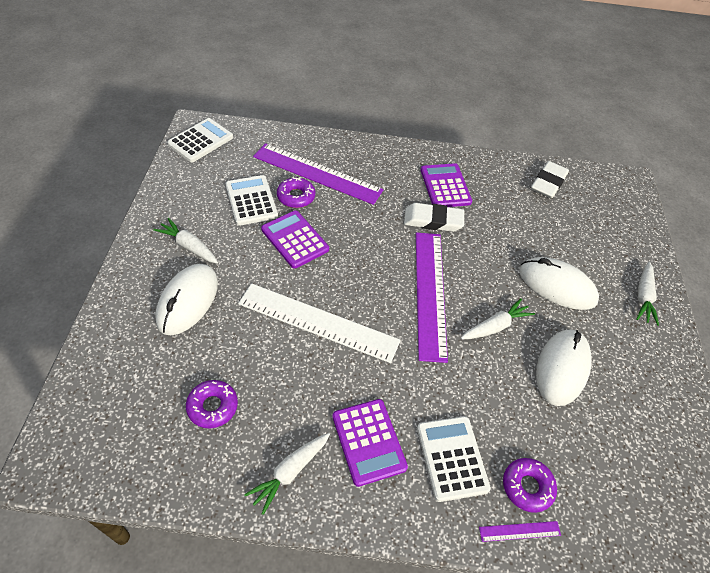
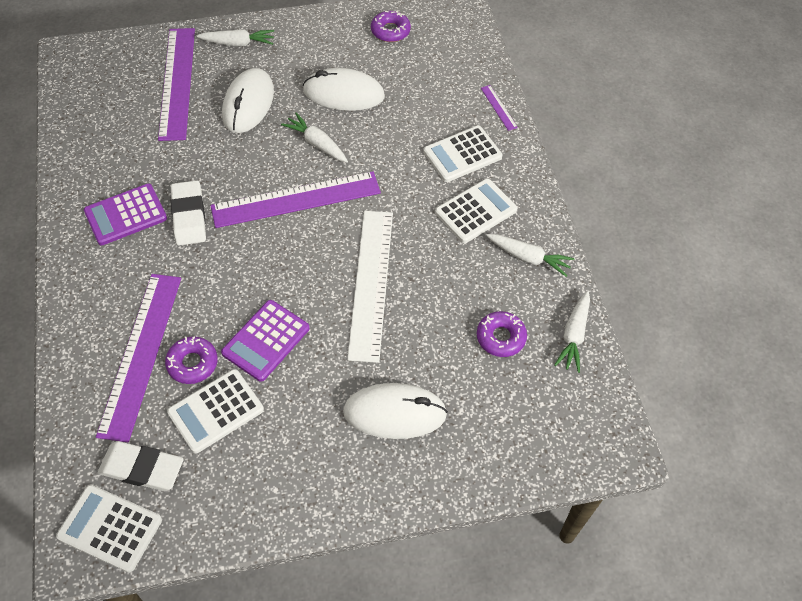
camera: 105 degrees left, 5 degrees up
white carrot [153,218,218,264] -> white carrot moved to [554,291,590,373]
purple calculator [332,399,408,487] -> white calculator [435,179,517,243]
purple donut [503,458,557,513] -> purple donut moved to [371,10,411,42]
white eraser [531,161,569,198] -> white eraser moved to [98,441,184,491]
none -> purple ruler [158,28,195,141]

